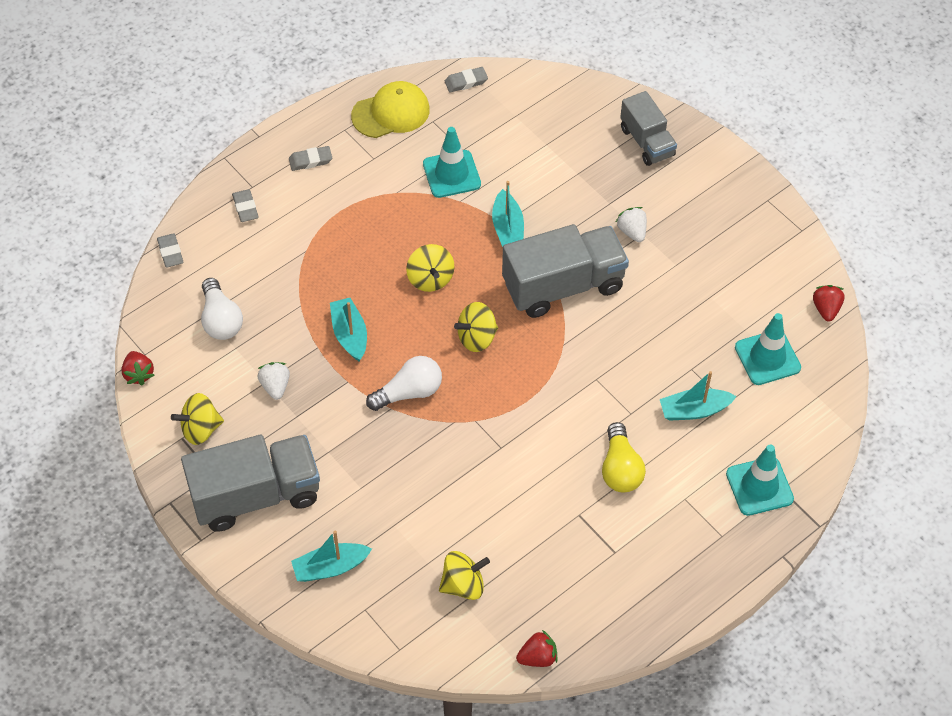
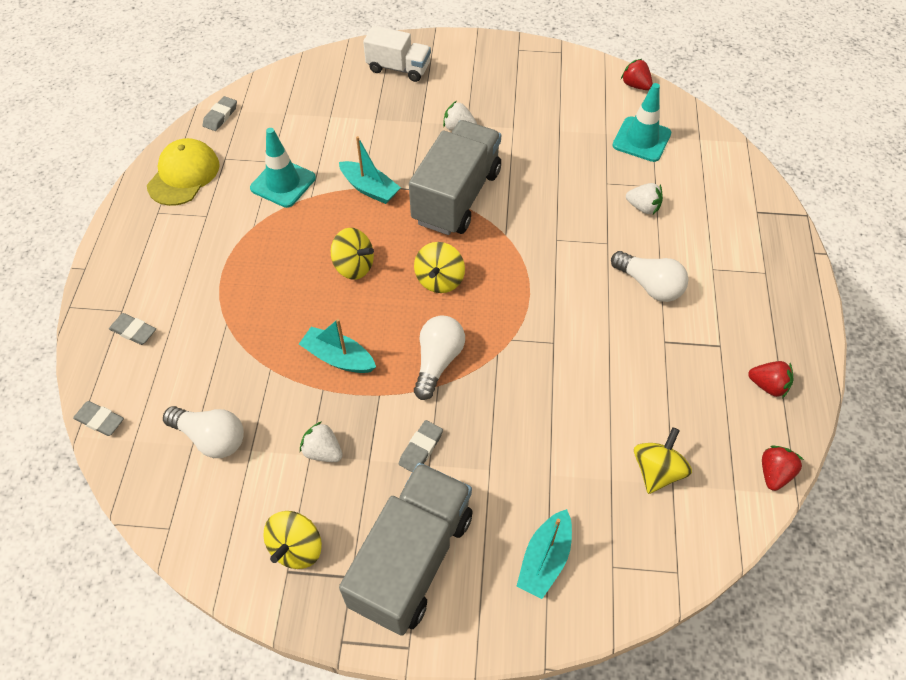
camera: 45 degrees left, 0 degrees up
red strawberry [121,351,155,386] -> red strawberry moved to [748,361,793,398]
grey eraser [289,146,332,171] -> grey eraser moved to [399,420,443,472]
yellow light bulb [602,422,646,492] -> white light bulb [611,251,688,302]
grey truck [620,91,677,166] -> white truck [363,25,431,82]
turquoise boat [660,371,737,421] -> white strawberry [626,183,663,214]
turquoise traffic cone [726,445,794,516] -> none

